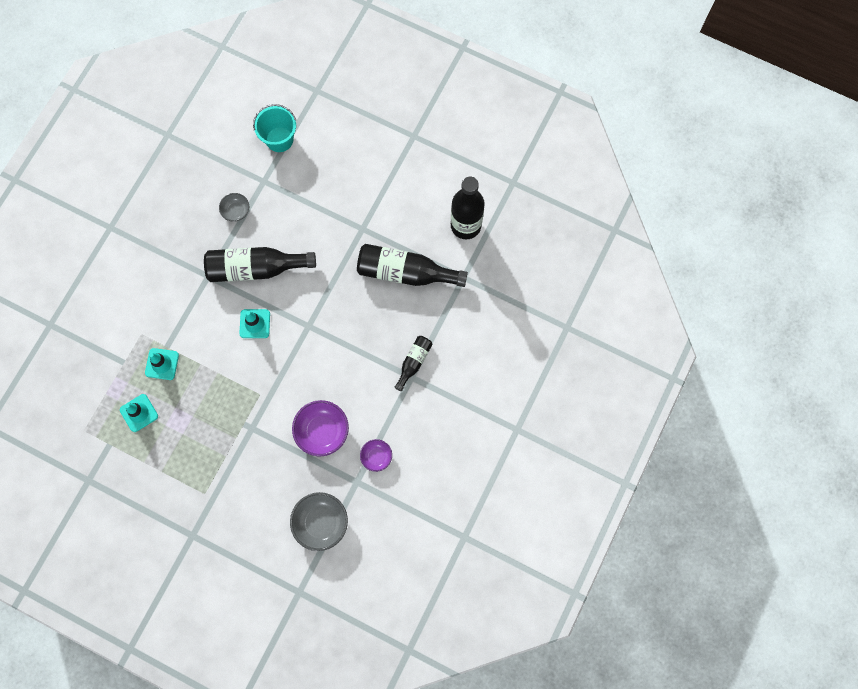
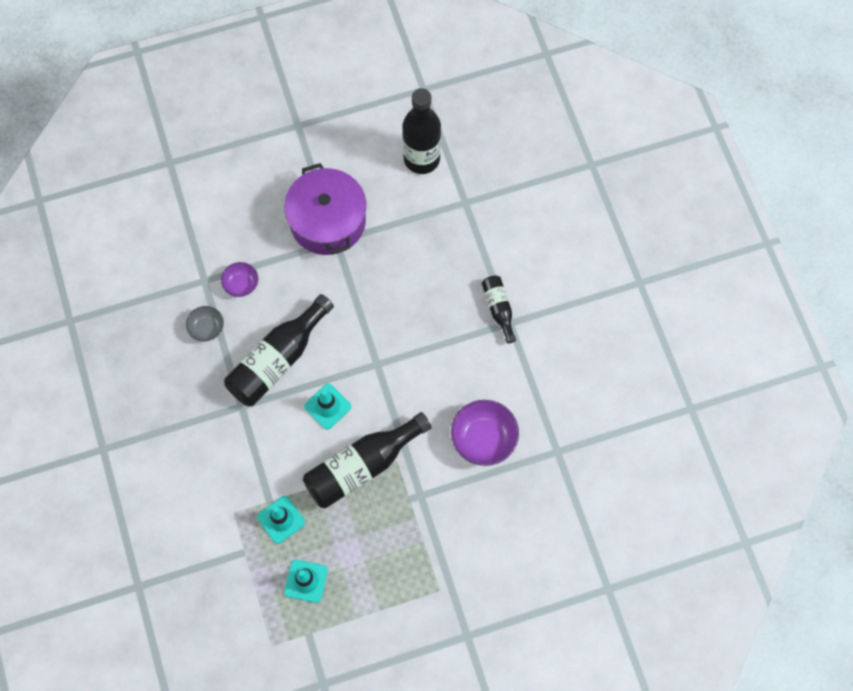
camera: 45 degrees left, 5 degrees down
turquoise bucket [253,104,296,152] -> none
grey bowl [290,492,348,551] -> none
black bottle [357,244,468,287] -> black bottle moved to [303,412,432,509]
purple bowl [360,439,392,472] -> purple bowl moved to [221,262,258,297]
none -> purple pot [284,163,366,255]

